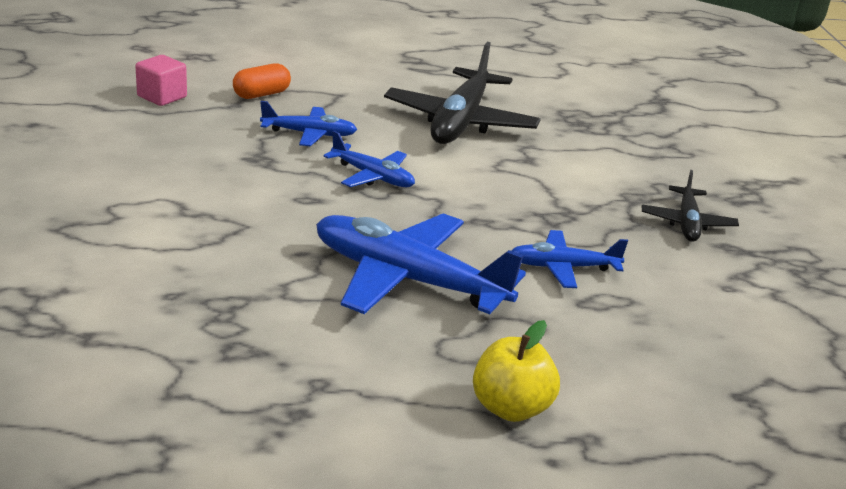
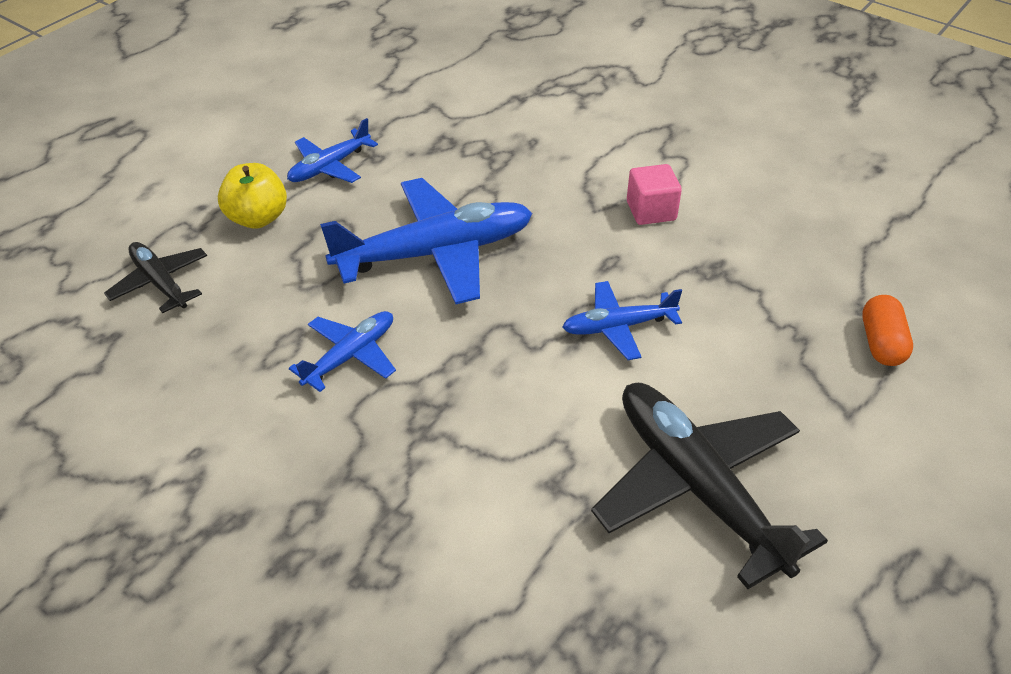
camera: 135 degrees right, 15 degrees up
pink cube [135,55,187,106] -> pink cube moved to [627,164,682,225]
blue plane [260,101,357,146] -> blue plane moved to [287,118,378,183]
black plane [642,170,739,242] -> black plane moved to [104,242,207,313]

